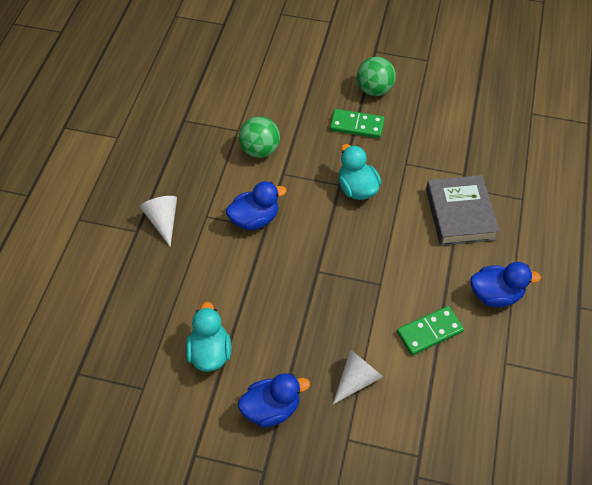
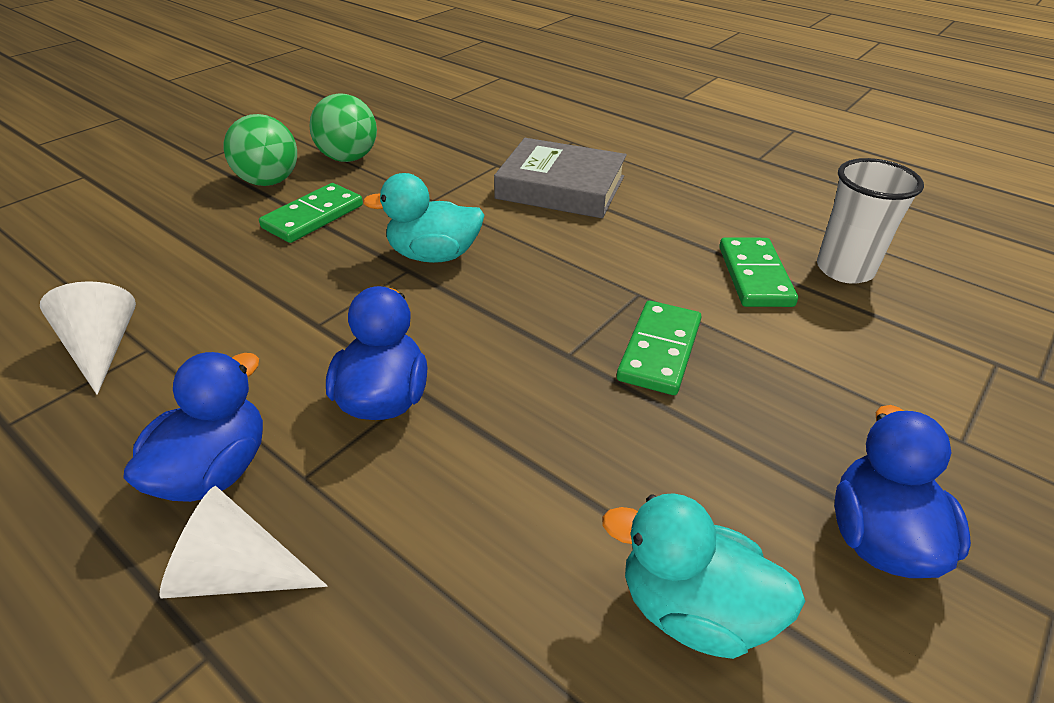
camera: 65 degrees left, 15 degrees down
green ball [239,116,280,158] -> green ball moved to [309,93,377,162]
white cone [333,349,383,404] -> white cone moved to [40,281,136,395]
blue duck [470,262,541,307] -> blue duck moved to [123,352,263,502]
none -> green domino [617,301,702,395]
none -> white cup [817,158,924,284]

